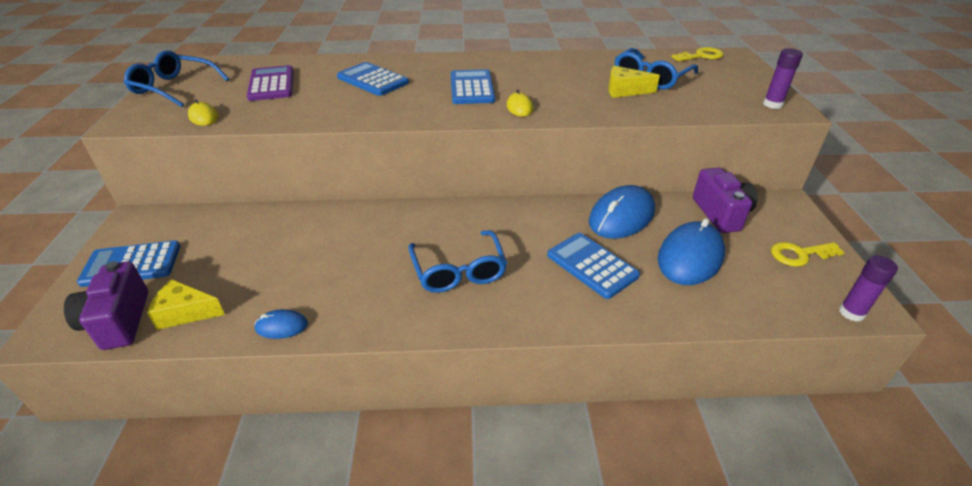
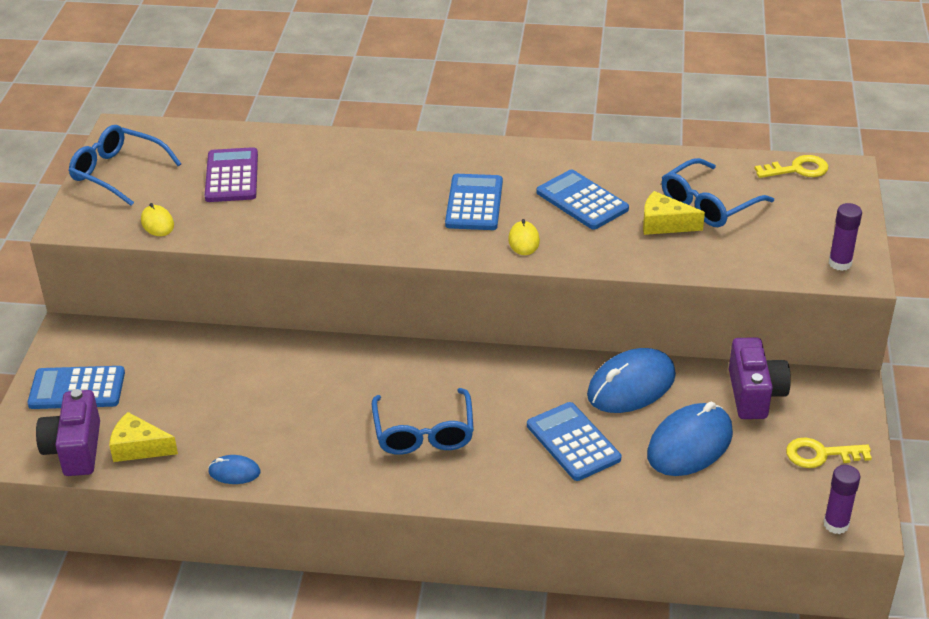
camera: 10 degrees right, 0 degrees up
blue calculator [337,62,409,96] -> blue calculator moved to [537,169,629,230]

